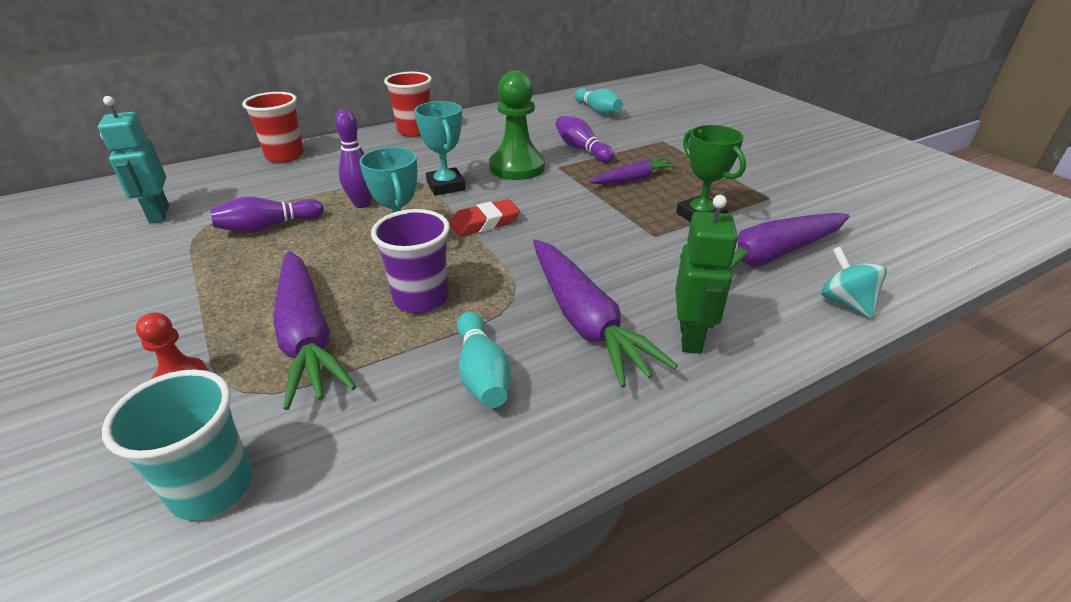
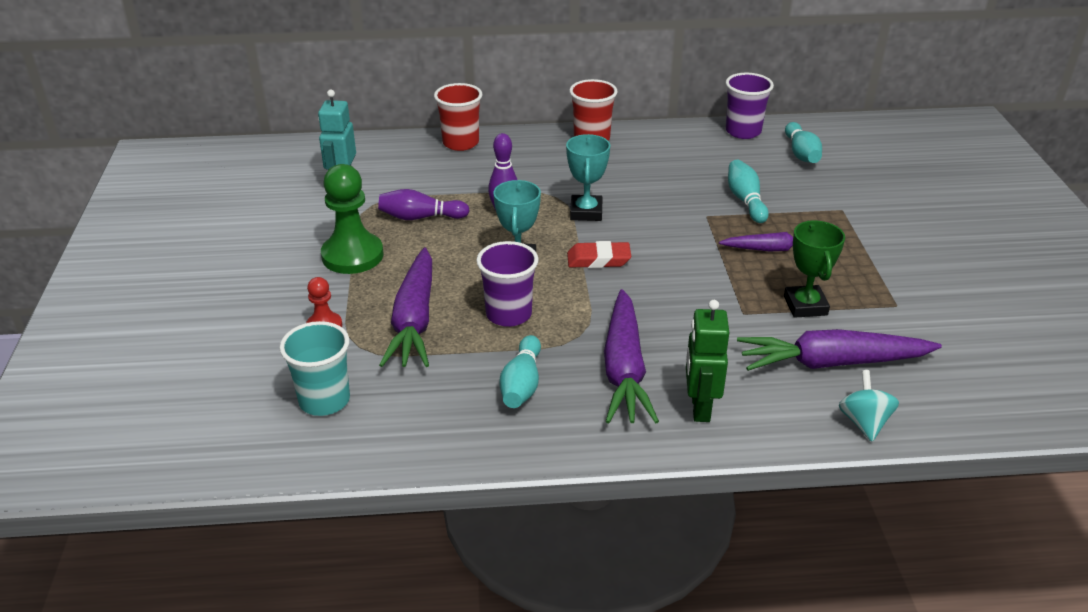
camera: 25 degrees right, 0 degrees up
green pawn [489,71,545,180] -> green pawn moved to [321,164,383,274]
purple bowling pin [555,116,614,163] -> turquoise bowling pin [728,160,769,223]
green robot [675,195,738,354] -> green robot turned 150 degrees clockwise [686,300,729,422]
none -> purple cup [726,73,774,139]

